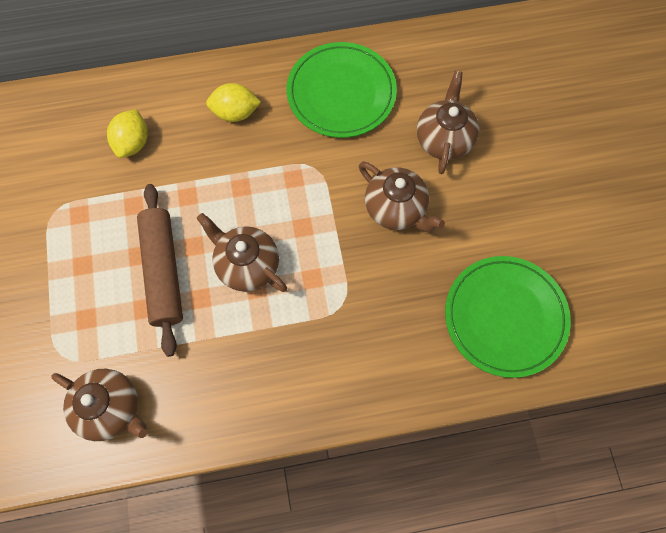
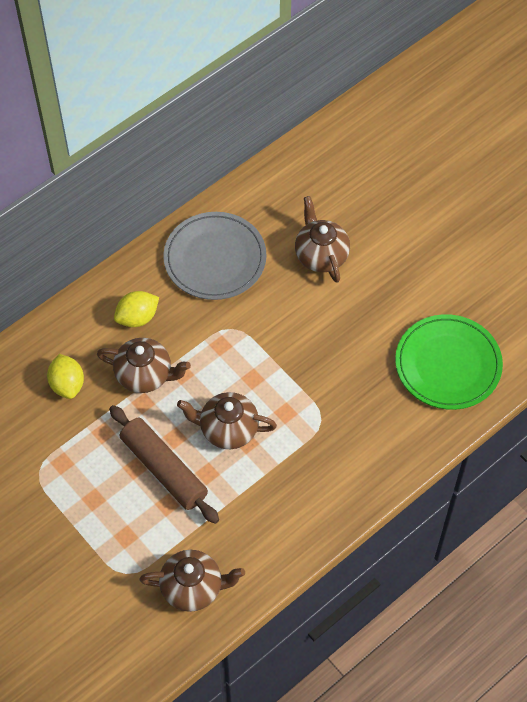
camera: 30 degrees left, 10 degrees down
green plate [287,42,397,138] -> grey plate [163,212,267,300]
brown teapot [359,162,445,232] -> brown teapot moved to [97,338,191,393]

